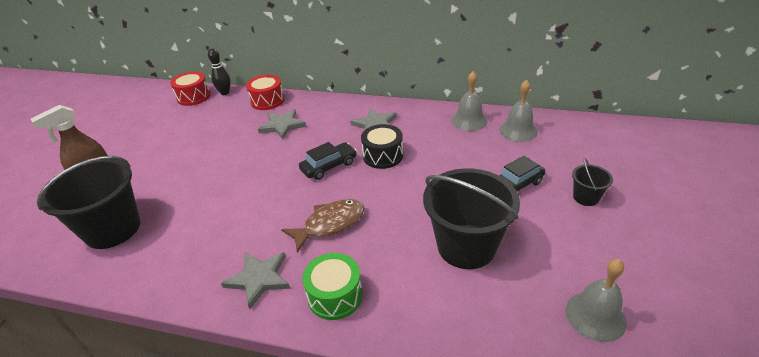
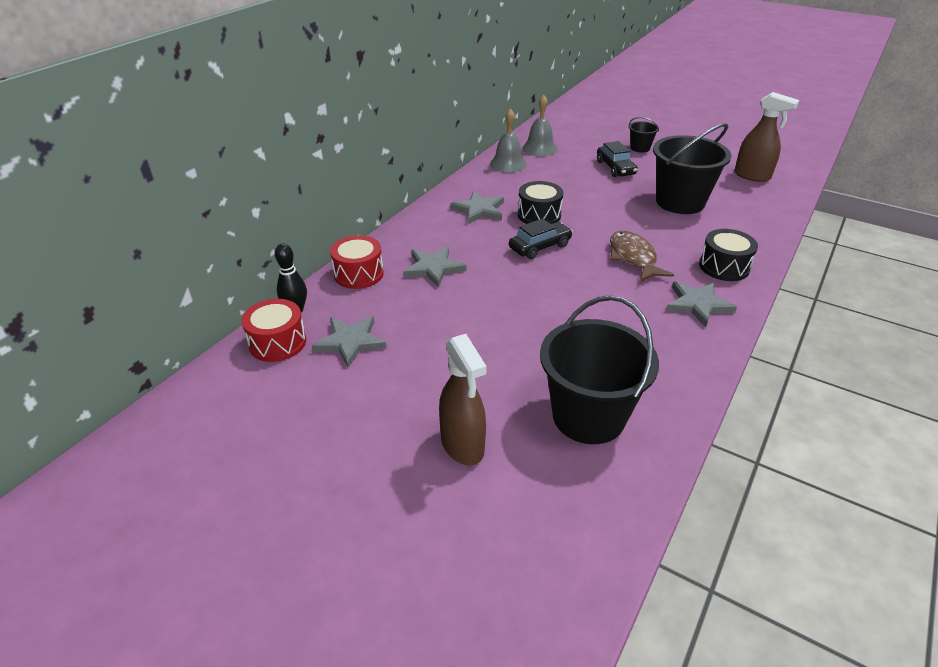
camera: 75 degrees left, 0 degrees up
black car [299,142,357,180] -> black car turned 75 degrees clockwise [509,218,573,259]
green drum [302,253,363,320] -> black drum [699,229,758,281]
grey bell [566,259,627,342] -> brown spray bottle [734,92,799,182]
none -> grey star [312,316,387,368]

